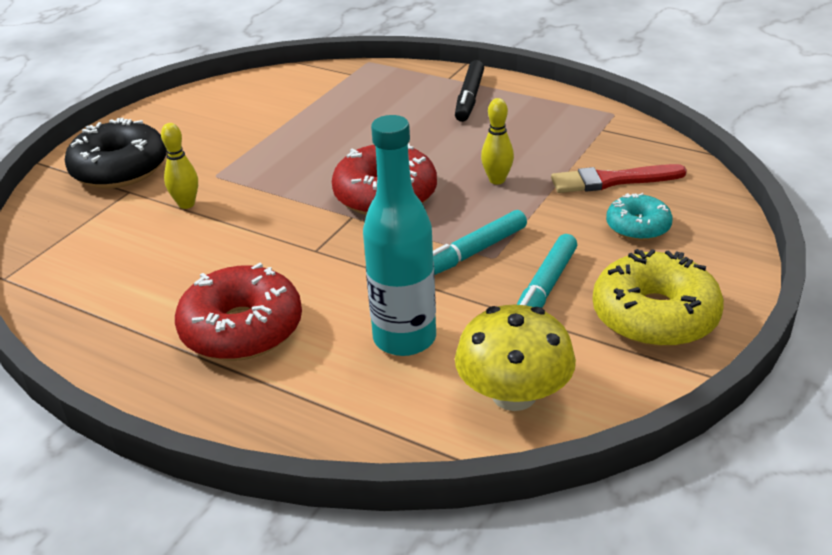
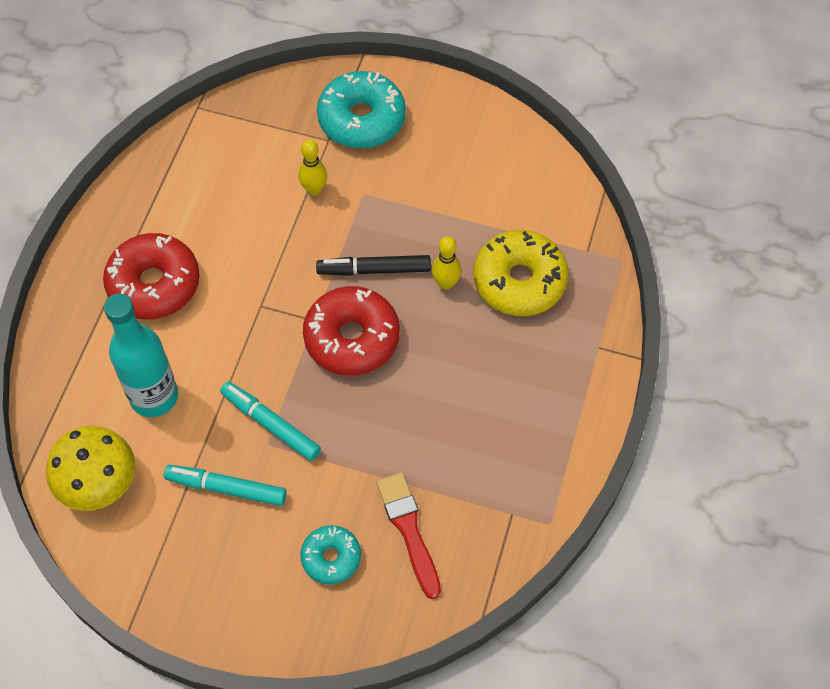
camera: 75 degrees right, 25 degrees up
black donut [65,117,167,189] -> turquoise donut [317,71,406,148]
black marker [455,60,484,122] -> black marker moved to [316,255,431,276]
yellow bowling pin [481,98,514,184] -> yellow bowling pin moved to [432,236,461,290]
yellow donut [593,249,724,348] -> yellow donut moved to [474,230,568,316]

